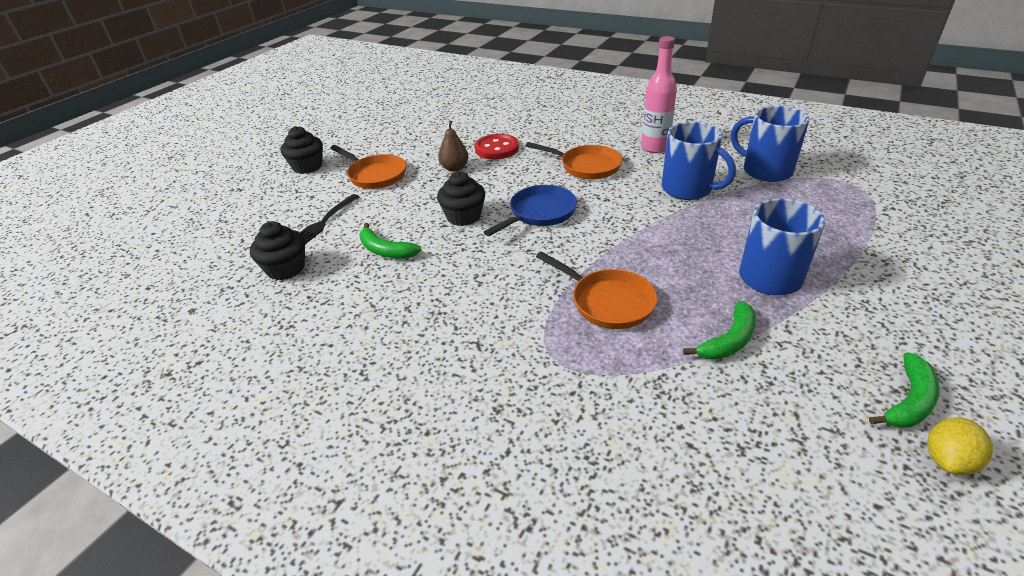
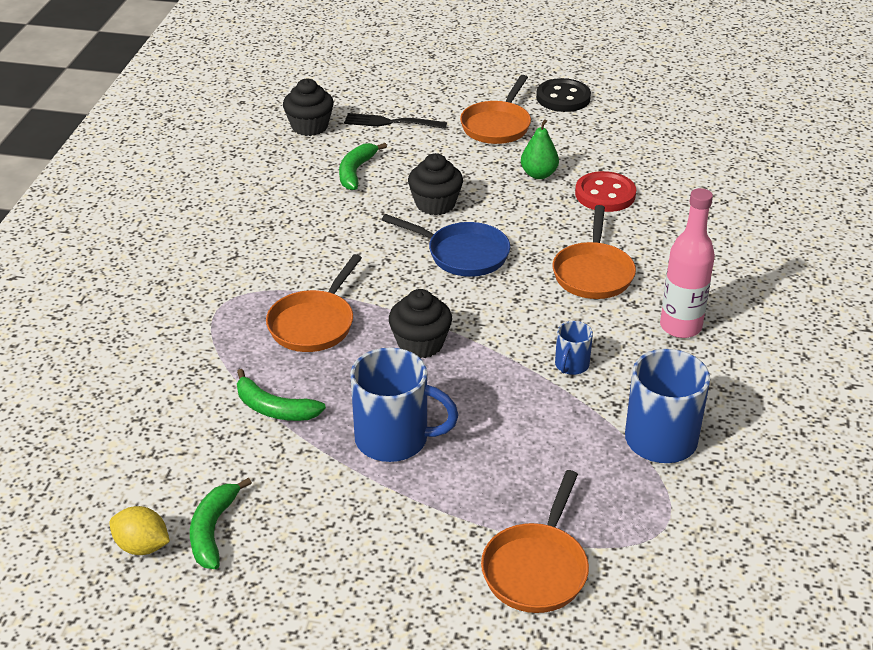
camera: 70 degrees right, 0 degrees up
black cupcake [280,126,323,174] -> black cupcake moved to [389,289,452,358]
brown pear [438,121,469,172] -> green pear [521,119,559,179]
blue mug [662,122,736,200] -> blue mug [555,321,593,375], size x0.51
green banana [869,352,940,428] -> green banana turned 75 degrees clockwise [190,477,252,569]
none -> orange pan [481,470,589,613]
none -> black button [536,78,591,112]

